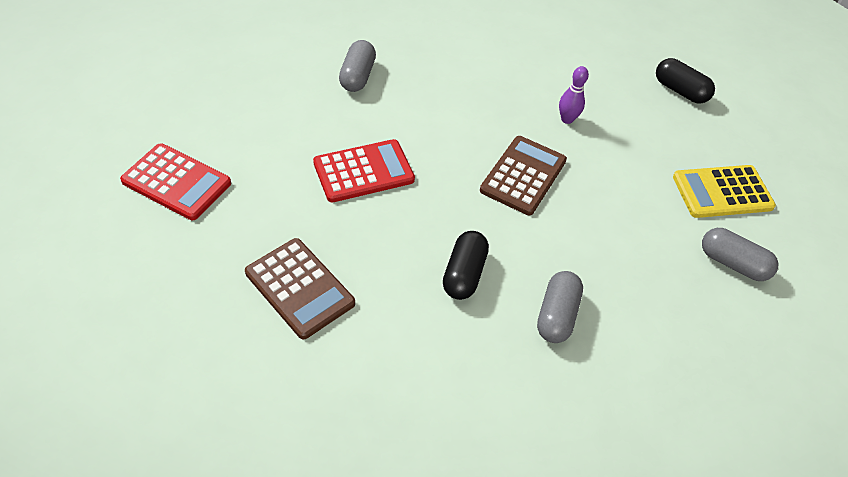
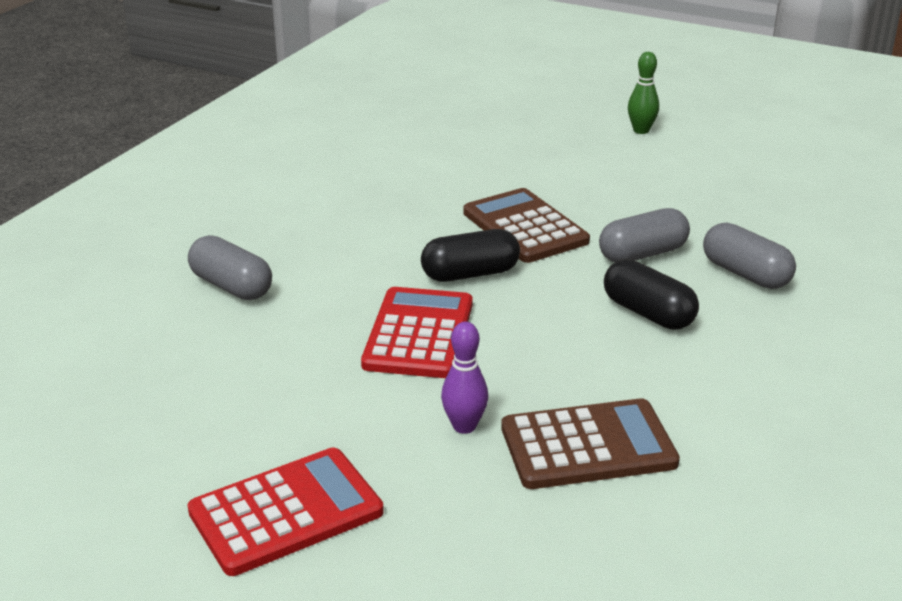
camera: 55 degrees left, 20 degrees down
purple bowling pin [559,66,589,124] -> purple bowling pin moved to [441,322,488,434]
black capsule [656,58,715,104] -> black capsule moved to [421,229,520,282]
yellow calculator [673,165,776,218] -> green bowling pin [628,52,659,134]
grey capsule [702,228,778,281] -> grey capsule moved to [599,208,690,262]

